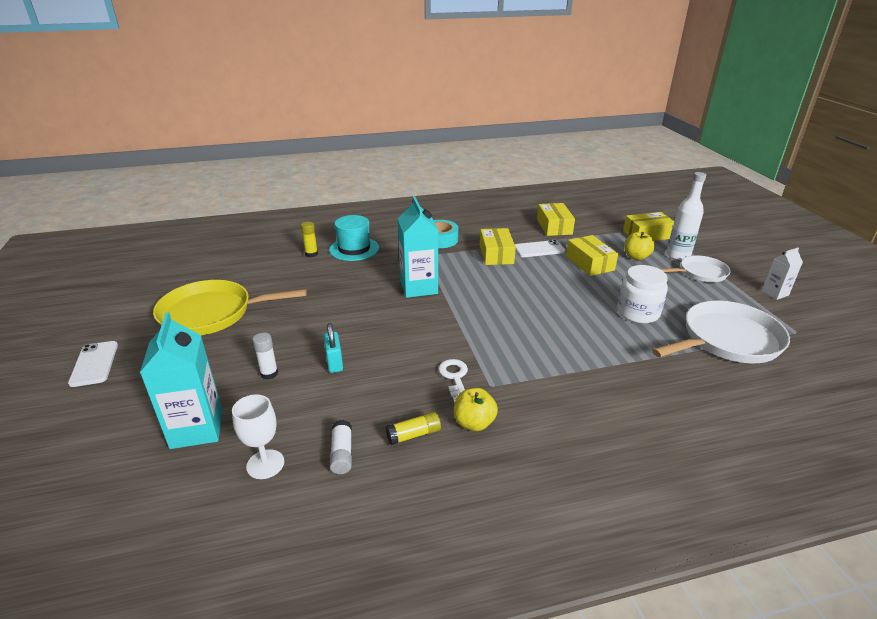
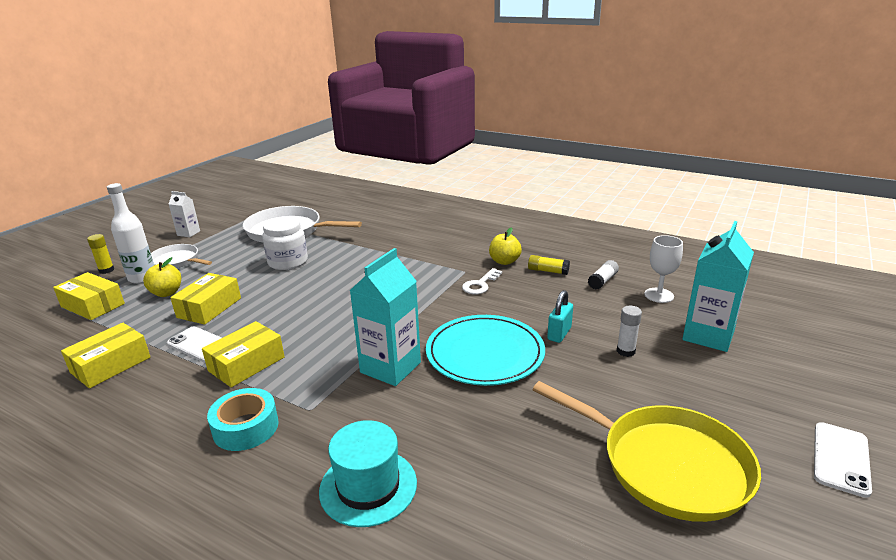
camera: 135 degrees left, 5 degrees down
yellow glue stick [301,222,318,257] -> yellow glue stick moved to [87,234,114,274]
none -> turquoise plate [426,315,545,386]

